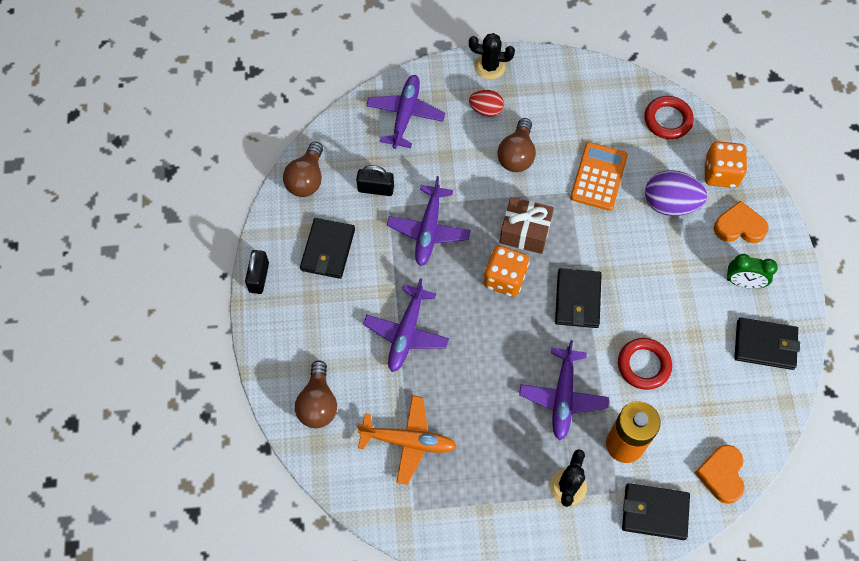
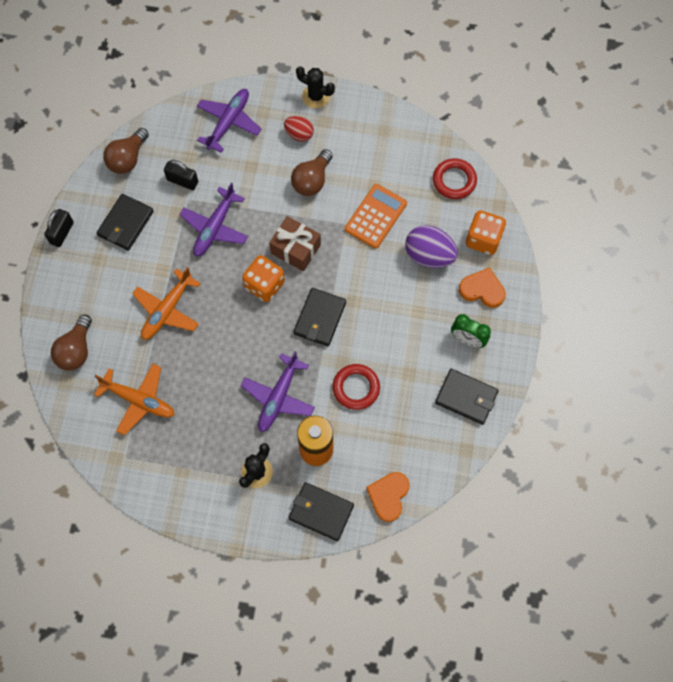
camera: 15 degrees right, 5 degrees up
purple plane [363,278,449,372] -> orange plane [132,267,201,340]

